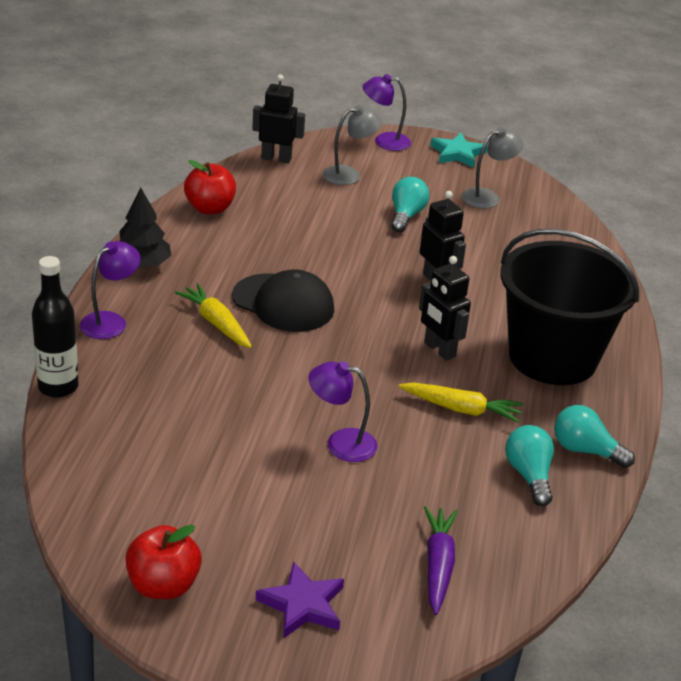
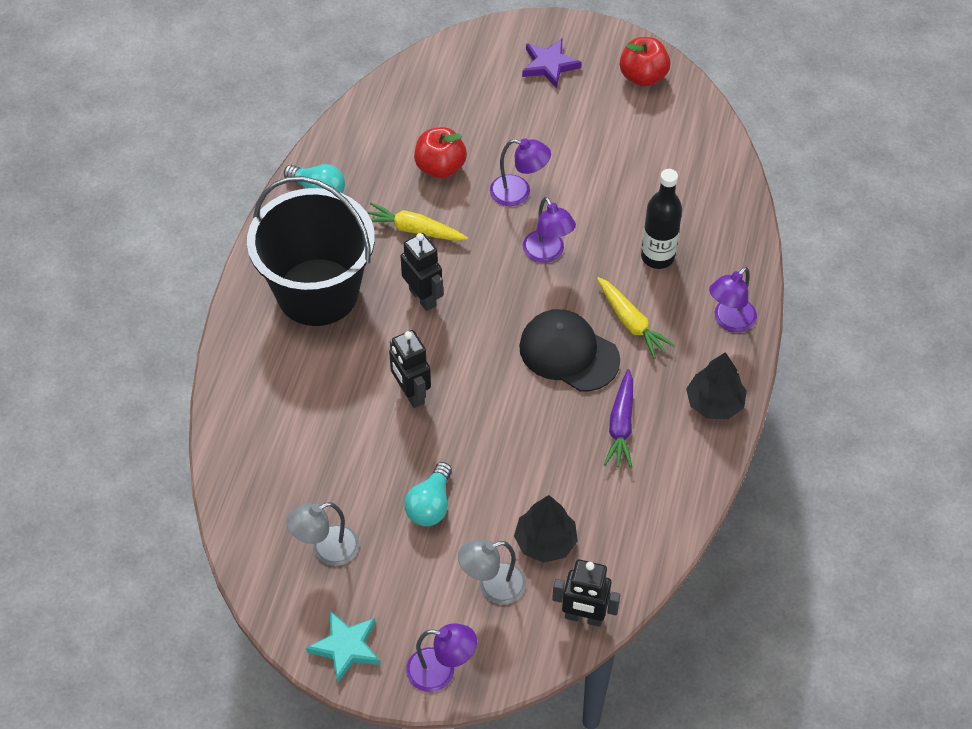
camera: 175 degrees left, 20 degrees up
black bottle [32,256,78,398] -> black bottle moved to [641,169,682,269]
red apple [184,160,236,214] -> red apple moved to [414,127,467,178]
purple carrot [424,506,458,615] -> purple carrot moved to [604,369,633,468]
turquoise light bulb [505,425,554,506] -> none
none -> black tree [514,495,578,563]
none -> purple lamp [523,197,576,263]

